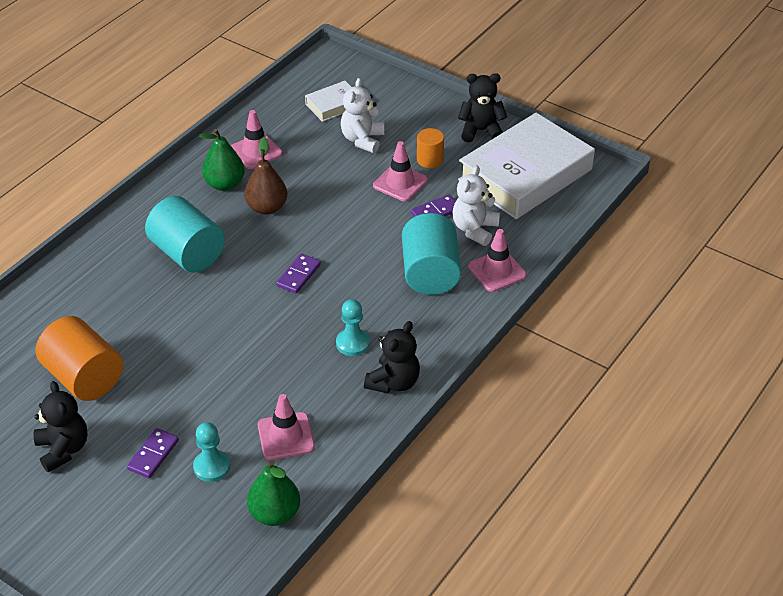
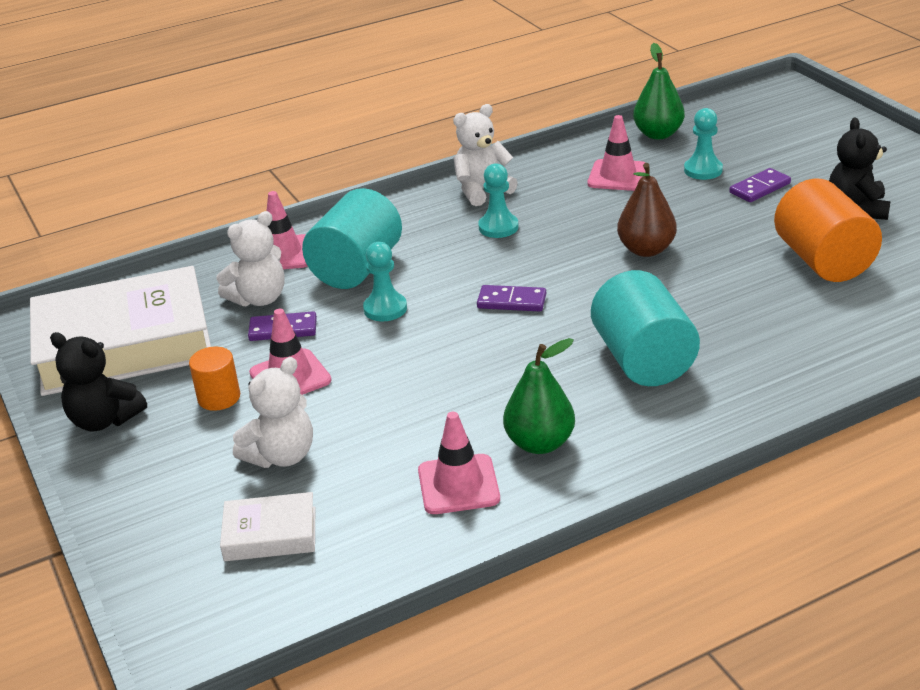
camera: 150 degrees left, 10 degrees down
brown pear [244,137,288,215] -> brown pear moved to [617,163,677,257]
purple domino [276,253,321,294] -> purple domino turned 45 degrees clockwise [477,285,546,312]
black teddy bear [364,321,420,393] -> white teddy bear [453,104,518,206]
none -> turquoise pawn [363,242,407,321]

